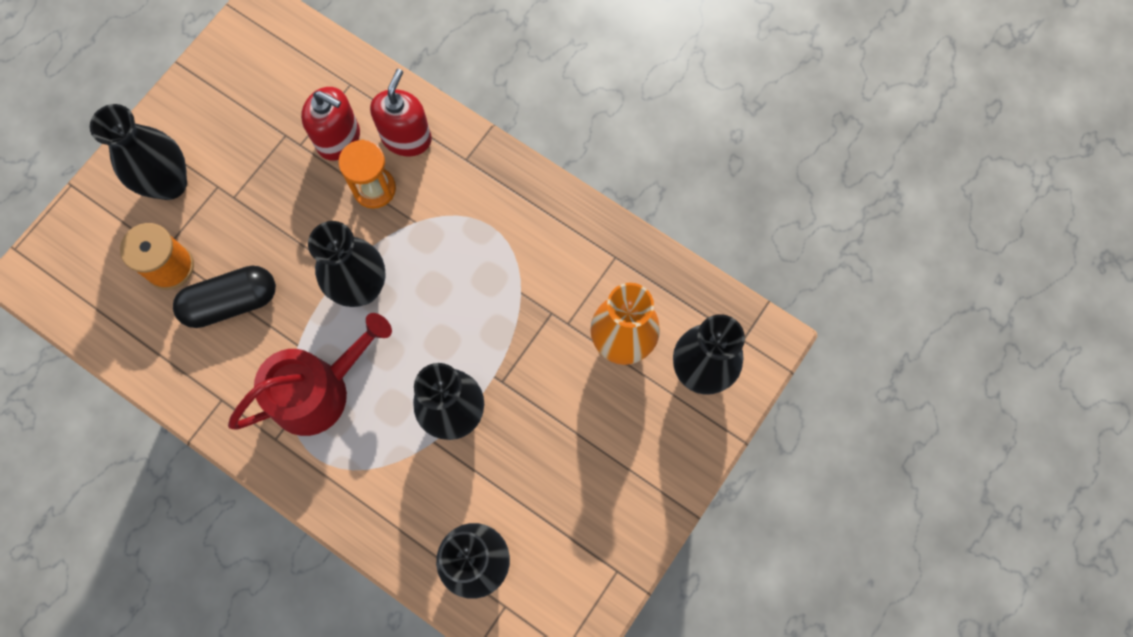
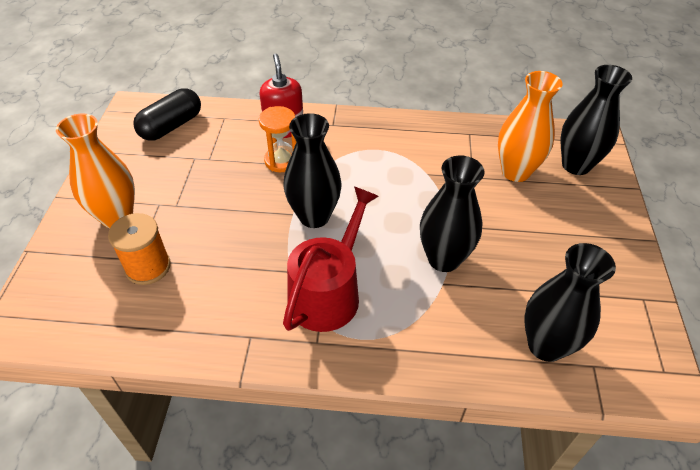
camera: 30 degrees left, 25 degrees down
black vase [90,104,187,200] -> orange vase [56,113,135,228]
black capsule [173,266,276,328] -> black capsule moved to [133,88,201,141]
red soap dispenser [301,87,360,161] -> none

